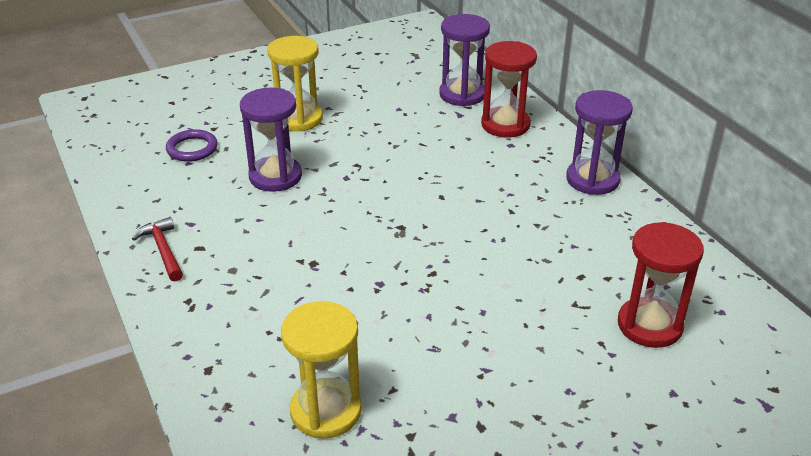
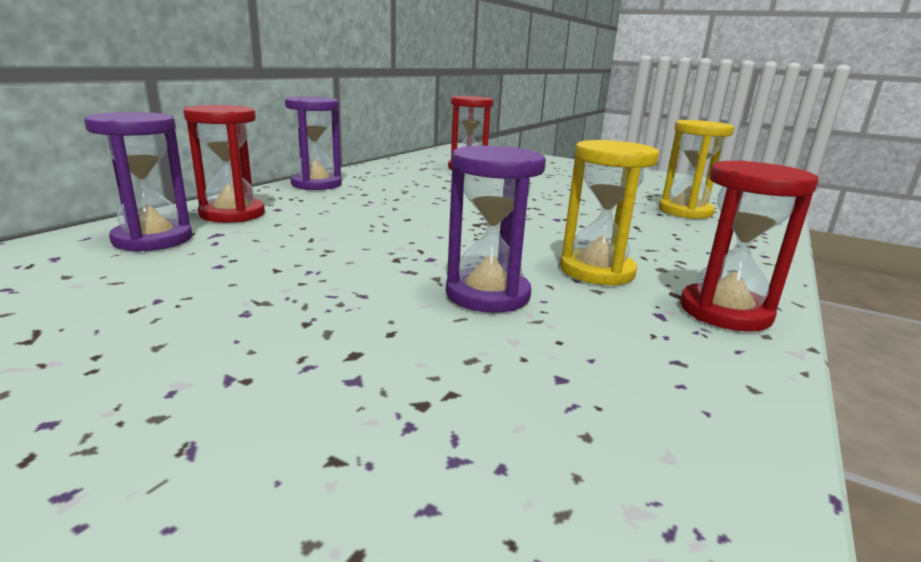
camera: 125 degrees left, 15 degrees down
red hammer [132,217,183,281] -> red hourglass [680,161,819,331]
purple ring [166,129,218,162] -> none
yellow hourglass [267,36,323,131] -> yellow hourglass moved to [560,140,659,286]

